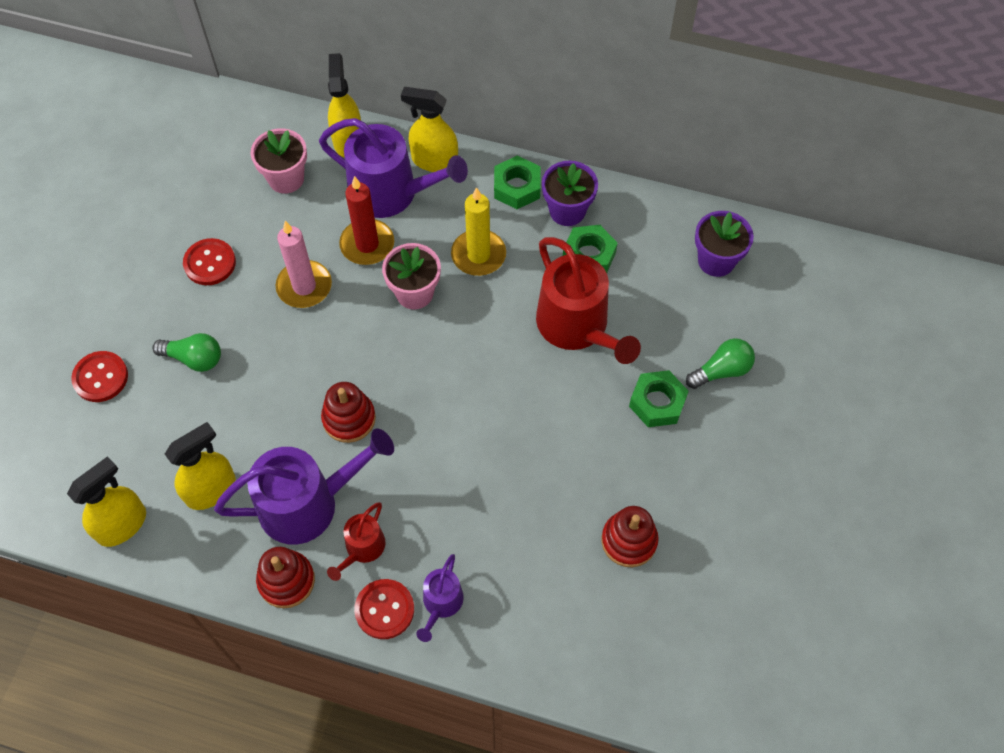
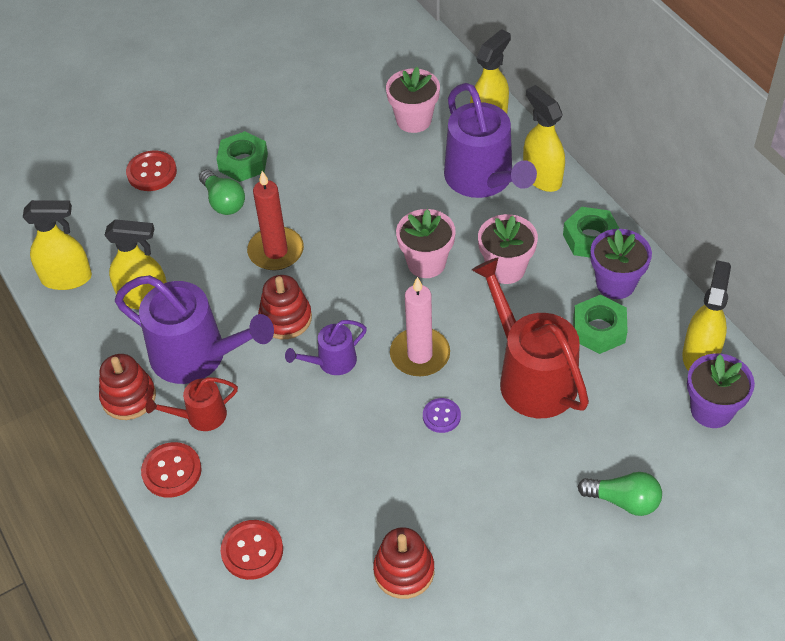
camera: 45 degrees right, 10 degrees down
red button [183,238,236,285] -> red button moved to [221,520,283,580]
pink candle [276,221,332,308] -> pink candle moved to [390,277,450,376]
red candle [339,176,394,265] -> red candle moved to [247,171,304,271]
purple watering can [416,554,464,642] -> purple watering can moved to [285,320,367,375]
yellow candle [451,187,506,276] -> pink flower pot [478,214,538,284]
red watering can [536,237,641,364] -> red watering can turned 135 degrees clockwise [472,257,589,418]
green nut [629,370,689,427] -> green nut moved to [217,131,268,182]
none -> purple button [423,398,461,433]
none -> yellow spray bottle [682,260,731,371]

